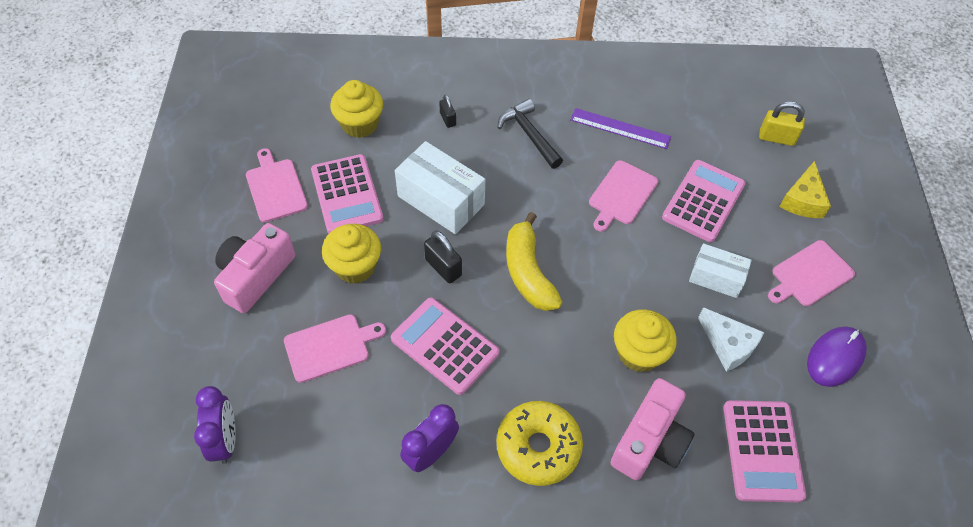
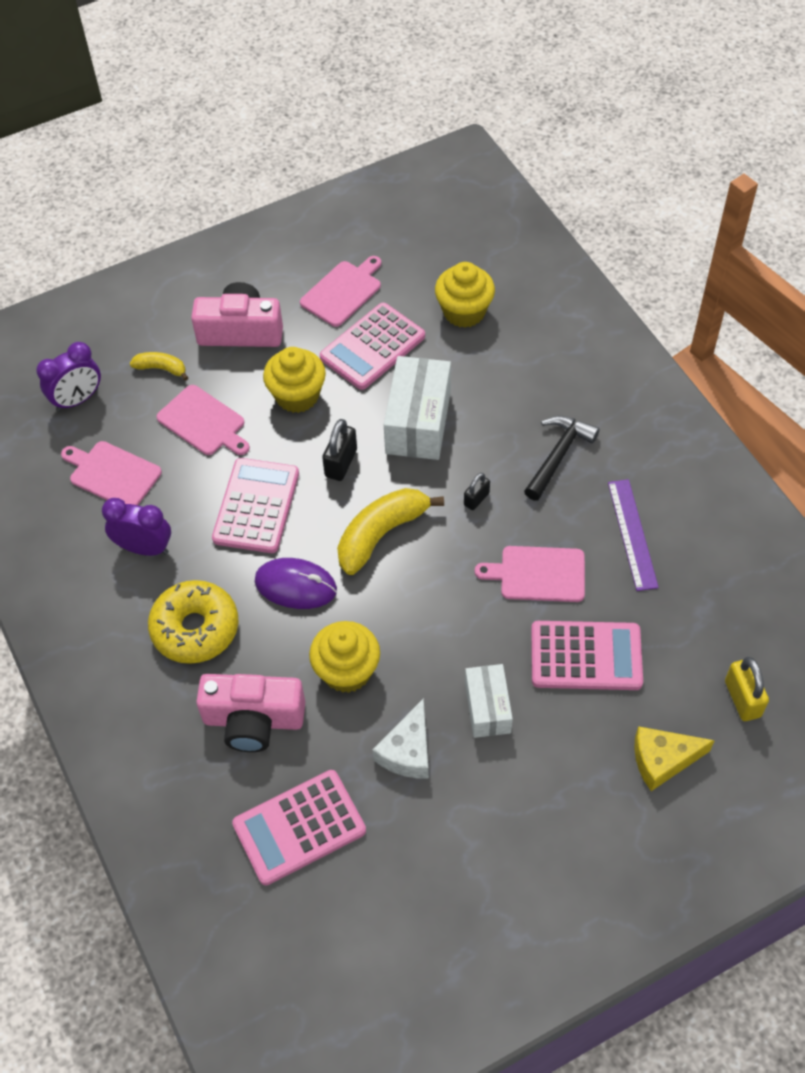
camera: 65 degrees right, 0 degrees up
black padlock [439,95,456,128] -> black padlock moved to [464,473,490,510]
pink cutting board [768,240,855,306] -> pink cutting board moved to [61,441,162,505]
purple mouse [807,326,867,387] -> purple mouse moved to [255,558,337,609]
none -> yellow banana [130,352,189,381]

